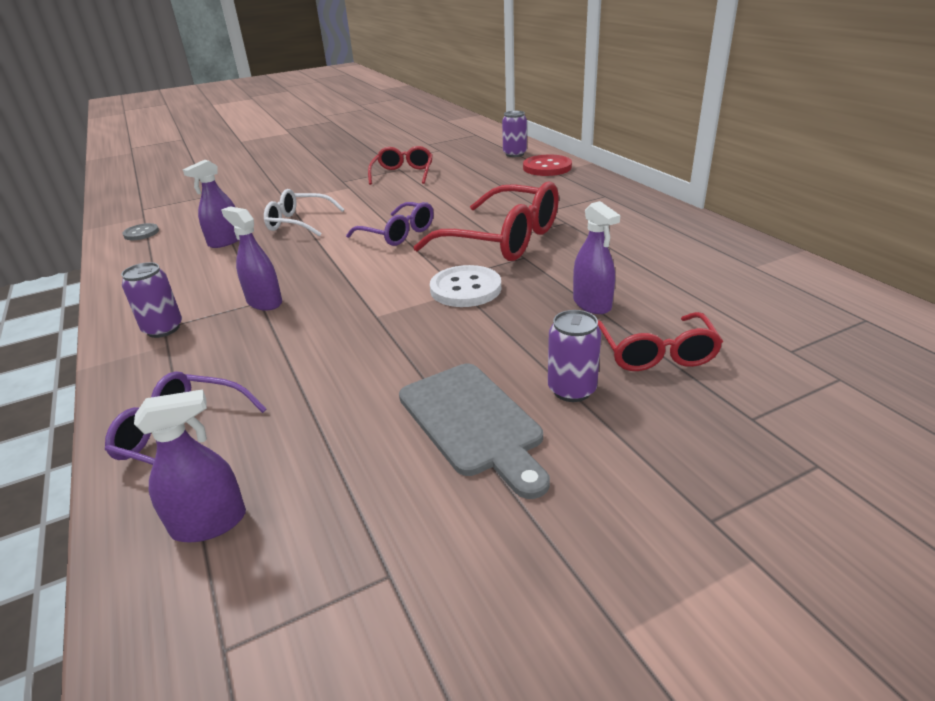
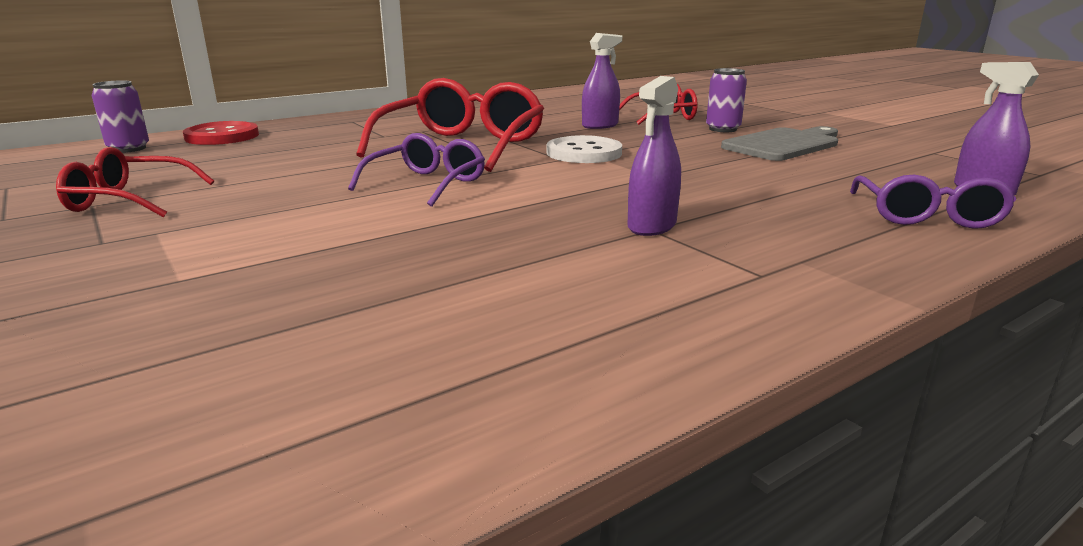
camera: 100 degrees left, 10 degrees down
purple can [121,262,182,338] -> none
grey button [122,223,159,240] -> none
purple spray bottle [183,160,239,248] -> none
white glasses [264,189,345,236] -> none

